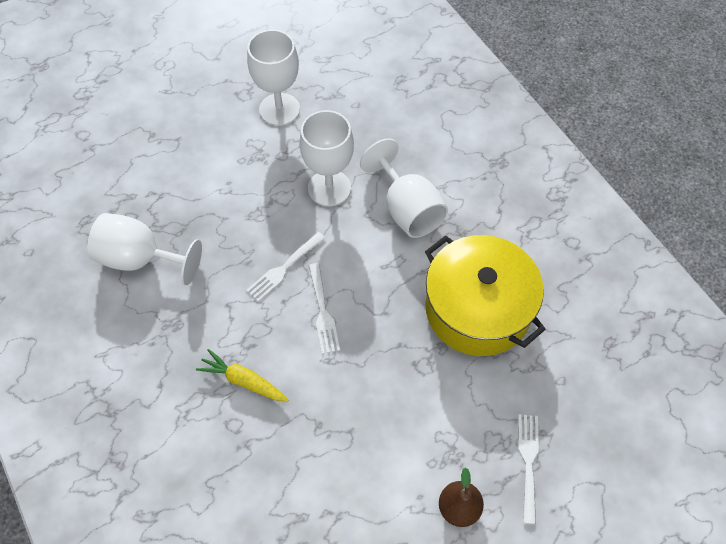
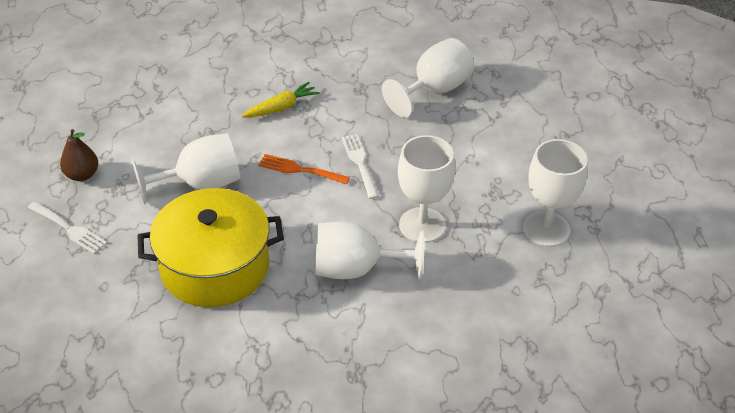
camera: 120 degrees right, 15 degrees down
white fork [309,263,340,354] -> orange fork [258,154,350,185]
none -> white goblet [132,134,240,204]

